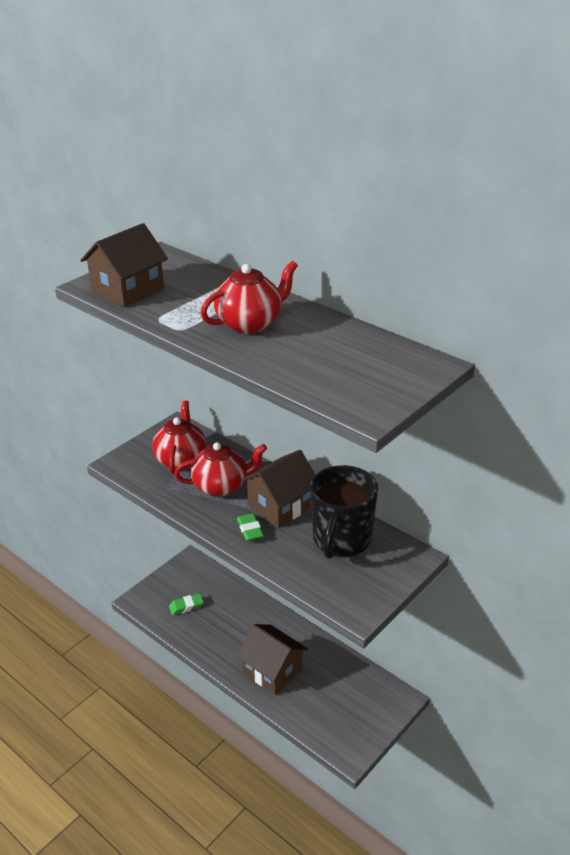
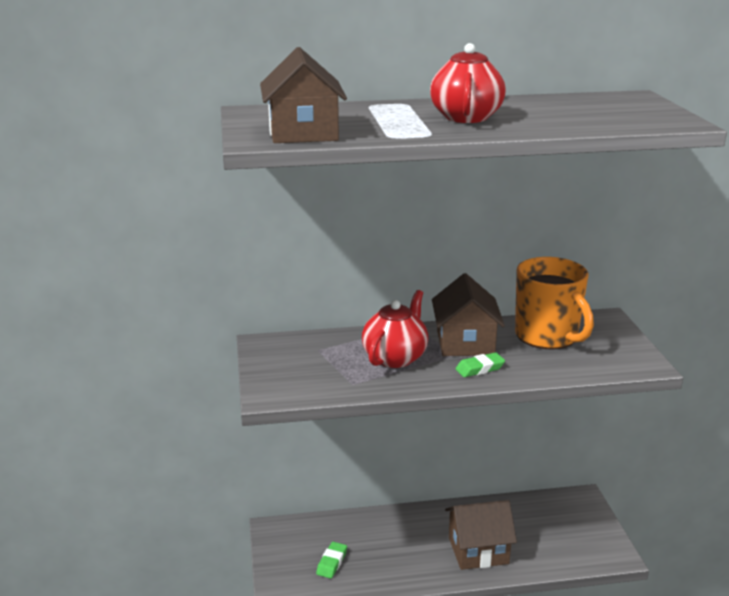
camera: 50 degrees left, 10 degrees down
red teapot [152,400,207,474] -> none
green eraser [237,513,264,541] -> green eraser turned 45 degrees counterclockwise [455,352,505,377]
black mug [310,465,378,559] -> orange mug [515,257,594,349]

